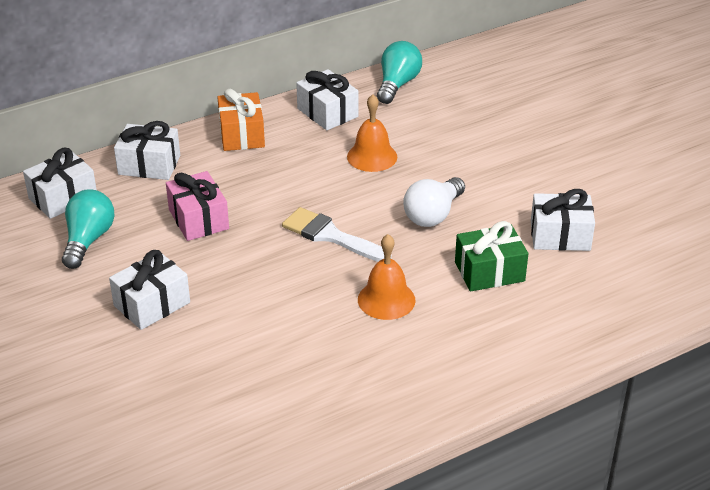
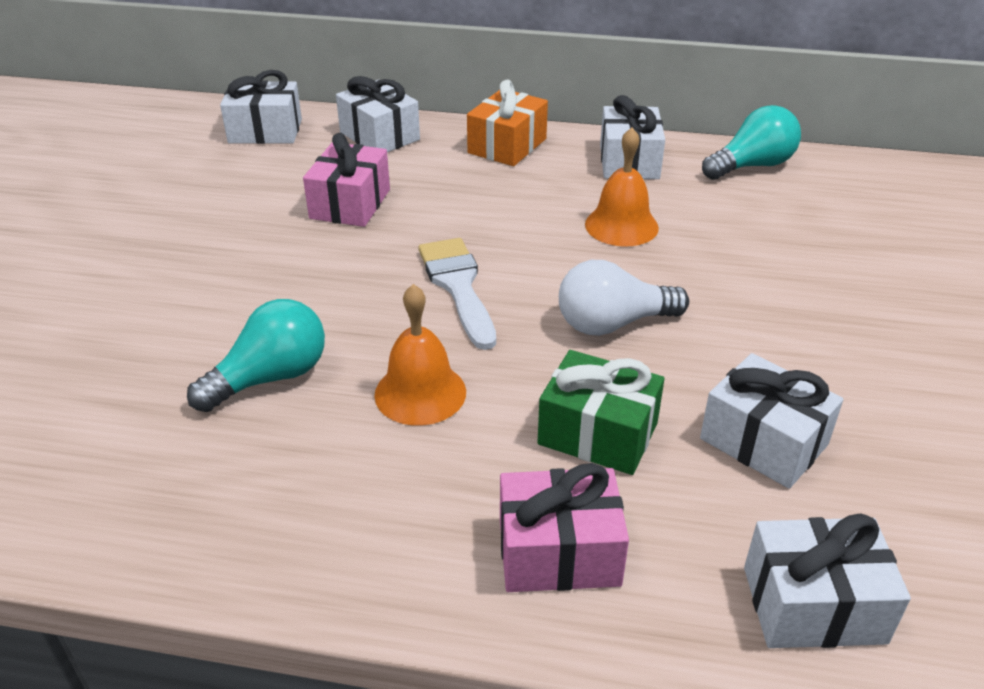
camera: 40 degrees right, 0 degrees up
turquoise light bulb [62,190,114,269] -> turquoise light bulb moved to [187,299,325,412]
white gift [109,250,190,330] -> white gift moved to [744,514,911,648]
none -> pink gift [500,463,629,592]

